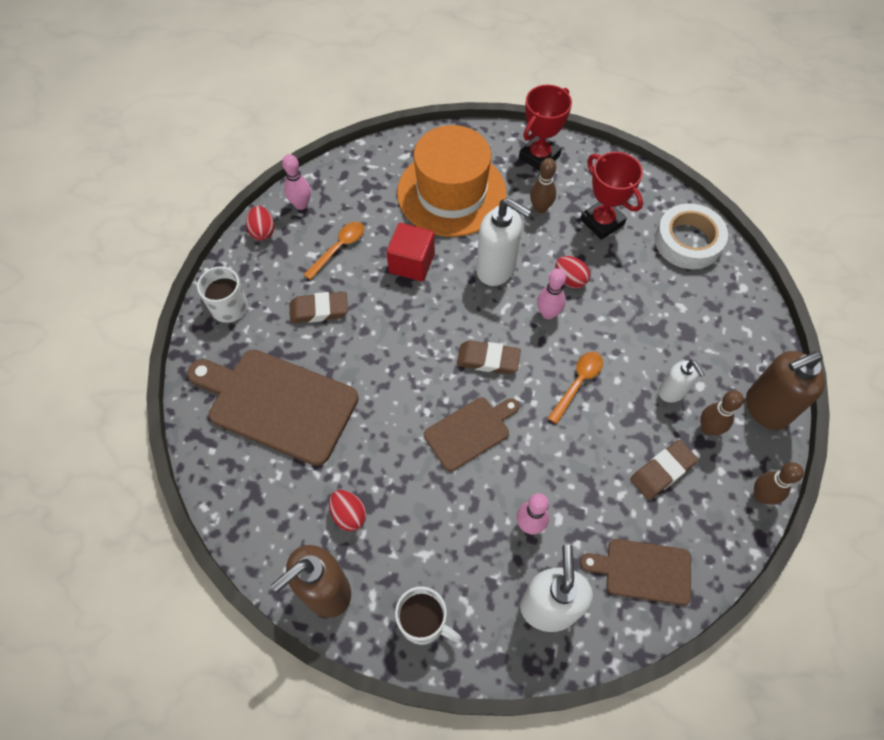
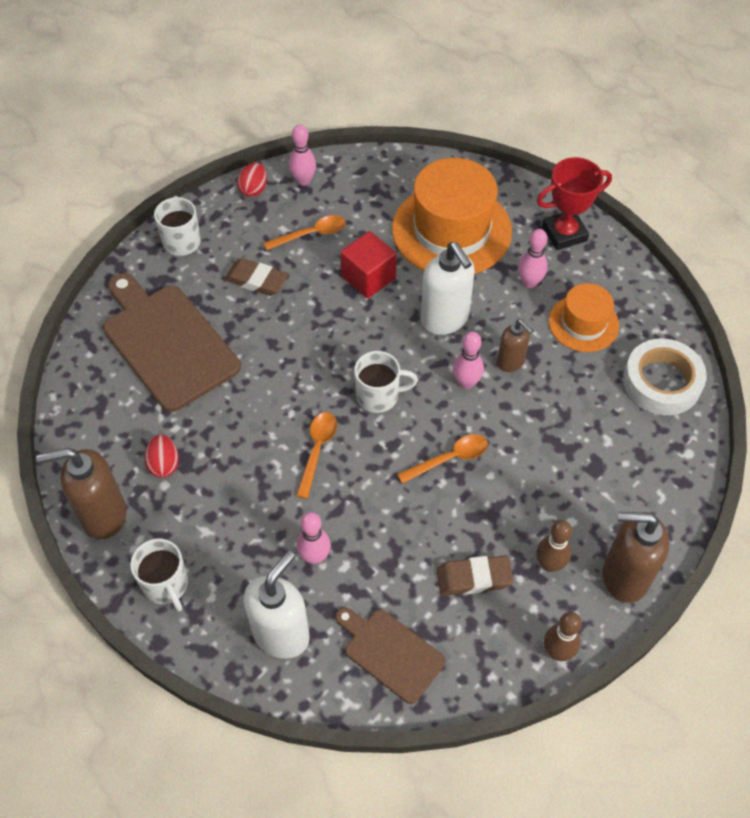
camera: 30 degrees right, 5 degrees down
brown cutting board [424,397,519,471] -> orange spoon [296,412,337,499]
brown eraser [457,340,521,374] -> white mug [354,351,418,413]
brown bowling pin [530,158,556,213] -> pink bowling pin [518,229,548,288]
red egg [555,256,590,289] -> brown soap dispenser [497,319,533,372]
red trophy [580,152,643,240] -> orange hat [549,283,619,352]
white soap dispenser [659,360,705,403] -> none

